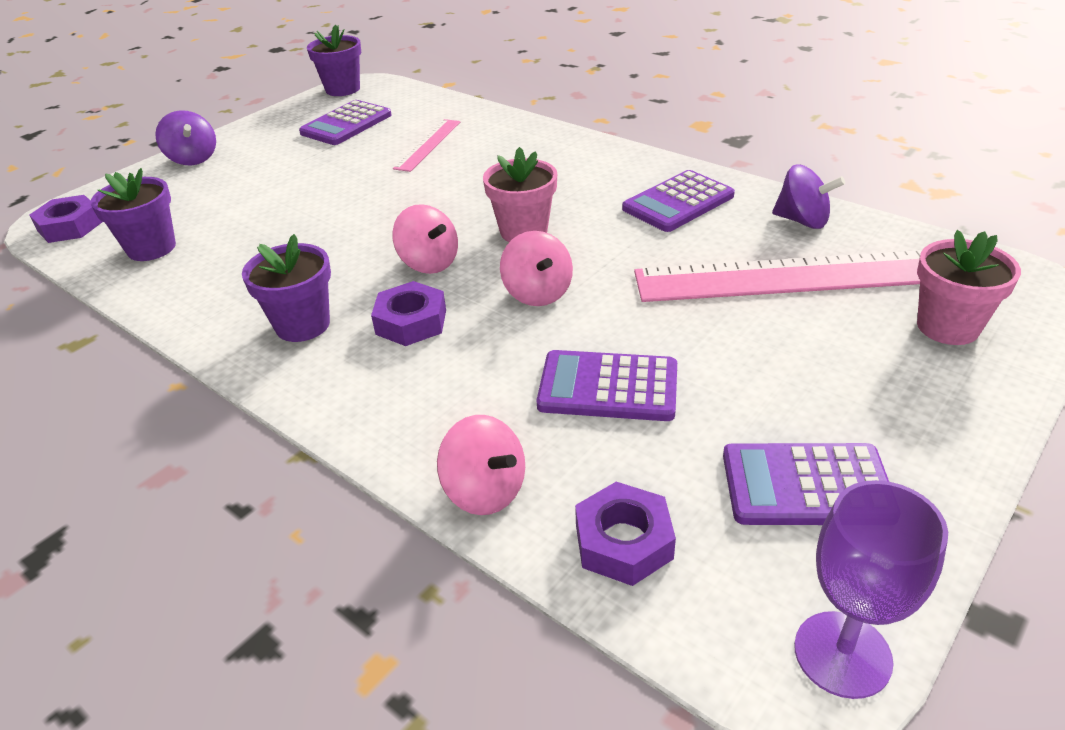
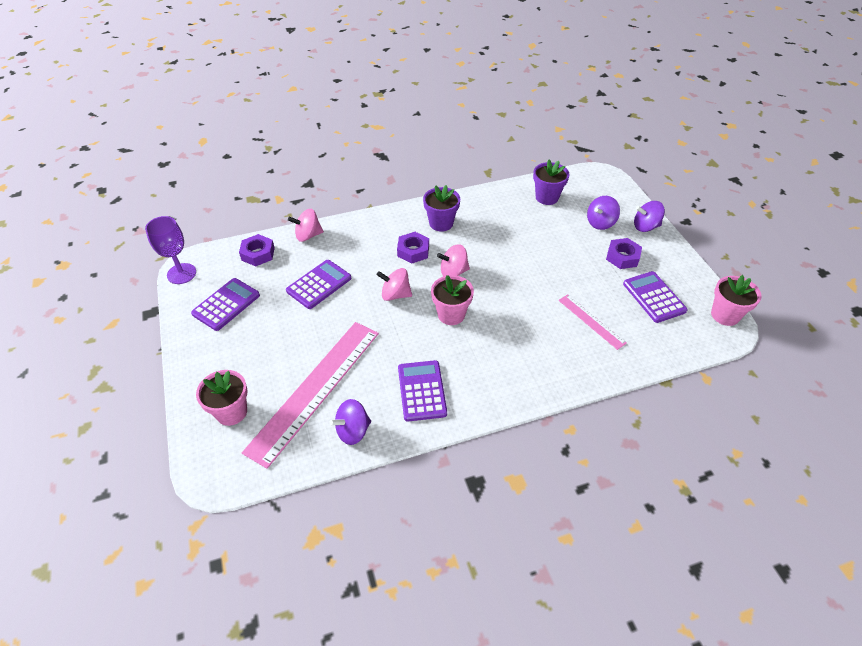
camera: 120 degrees right, 10 degrees up
purple nut [29,195,102,243] -> purple nut moved to [606,238,642,269]
purple flower pot [307,25,361,96] -> pink flower pot [711,275,762,326]
none -> purple spinning top [587,196,620,230]

